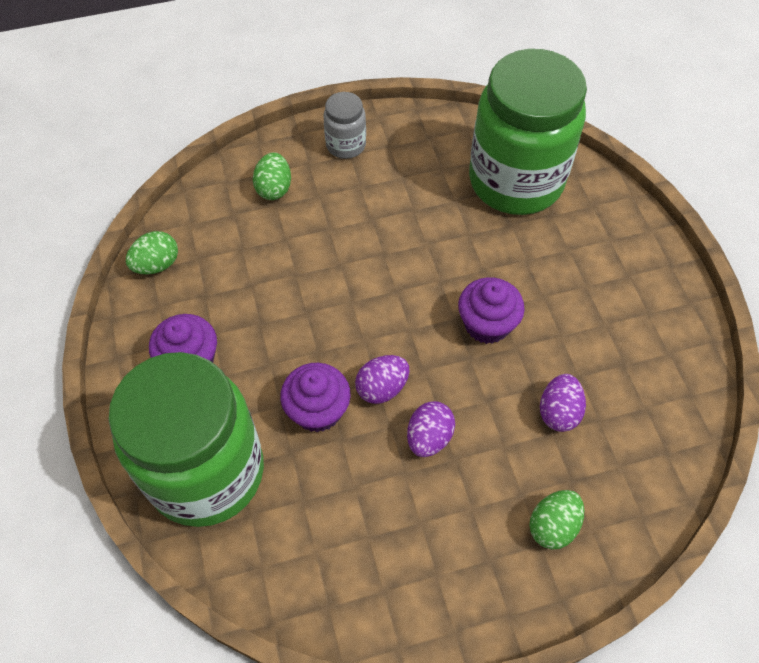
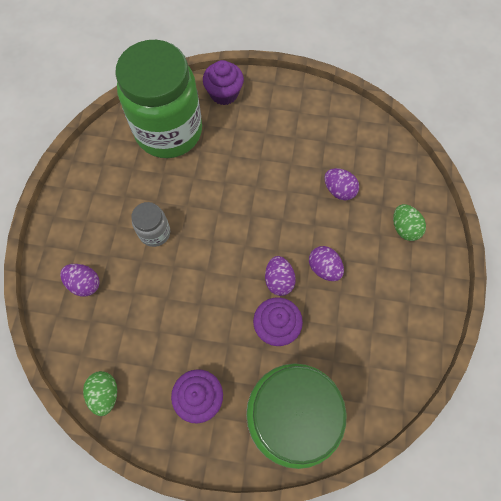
camera: 65 degrees left, 10 degrees up
green egg [253,152,291,200] -> purple egg [60,264,100,296]
grey jar [323,92,366,159] -> grey jar moved to [131,202,170,247]
purple cupcake [458,277,525,344] -> purple cupcake moved to [203,60,244,105]

